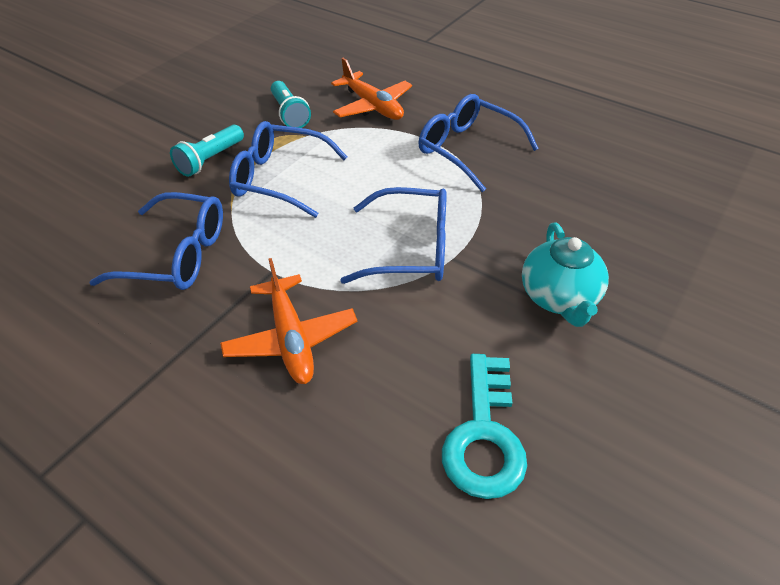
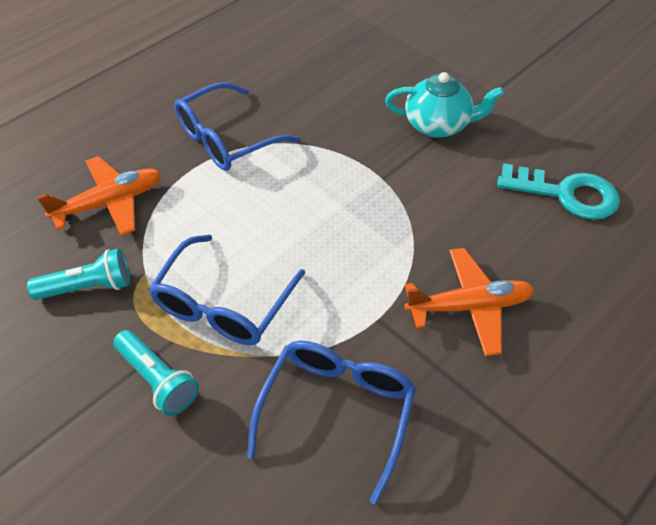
camera: 80 degrees left, 5 degrees up
blue glasses [340,187,447,284] -> none

